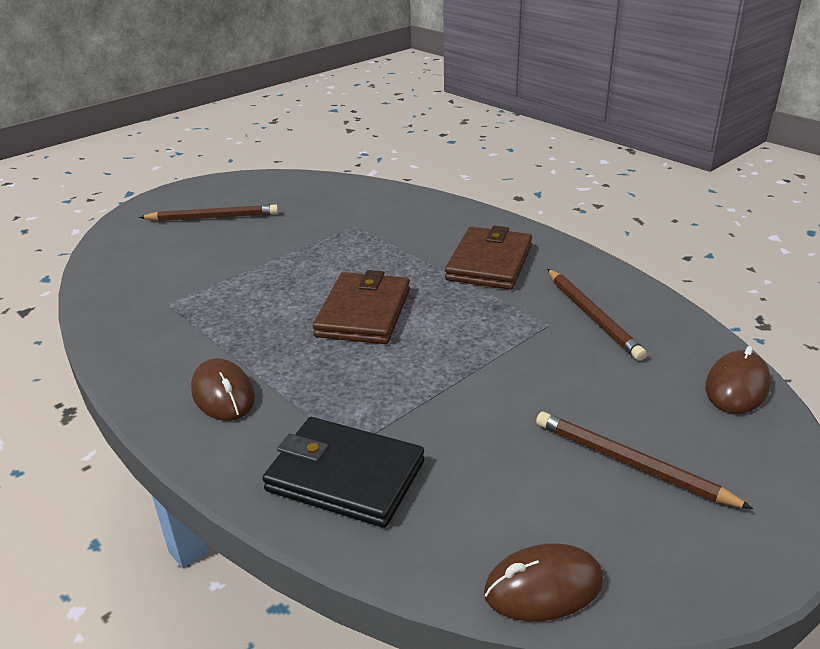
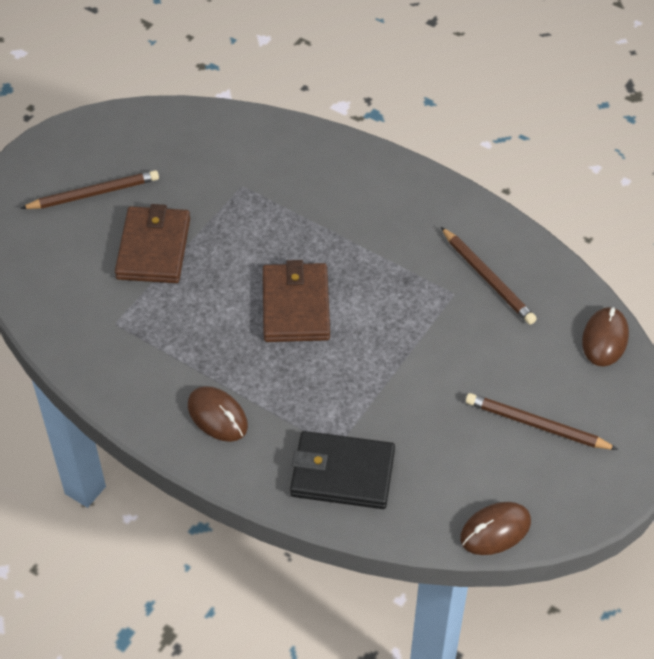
camera: 15 degrees left, 20 degrees up
brown wallet [445,226,532,290] -> brown wallet moved to [115,204,190,283]

